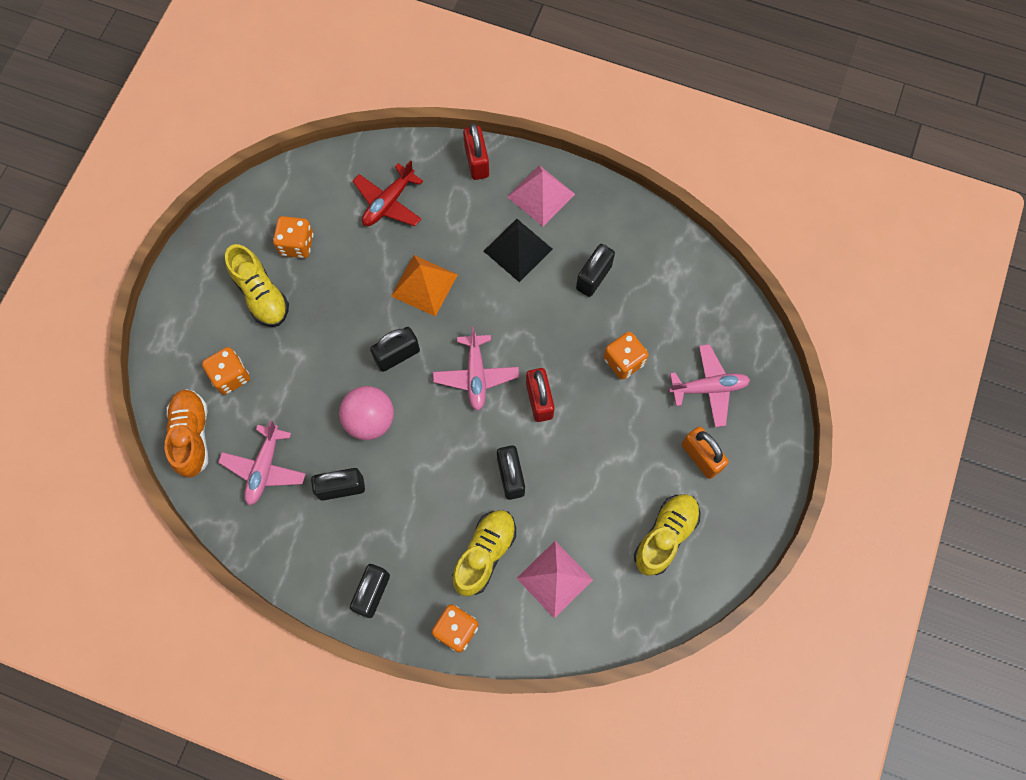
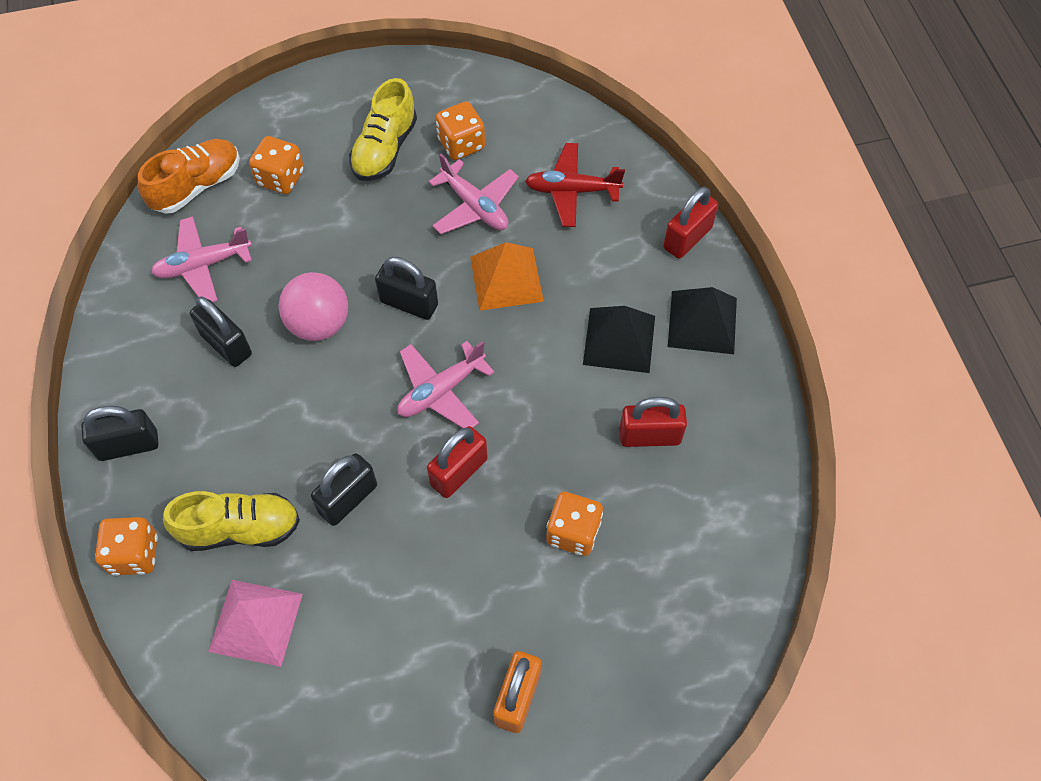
camera: 55 degrees right, 10 degrees down
pink pyramid [507,165,575,226] -> black pyramid [668,287,737,354]
black padlock [576,244,615,297] -> red padlock [619,397,687,447]
yellow shoe [634,494,700,576] -> none
pink plane [669,344,750,427] -> pink plane moved to [429,154,519,234]

